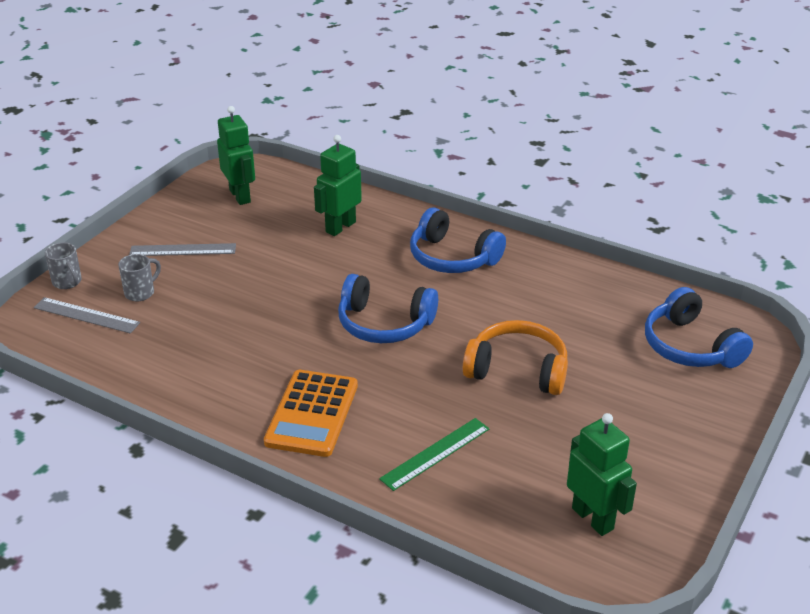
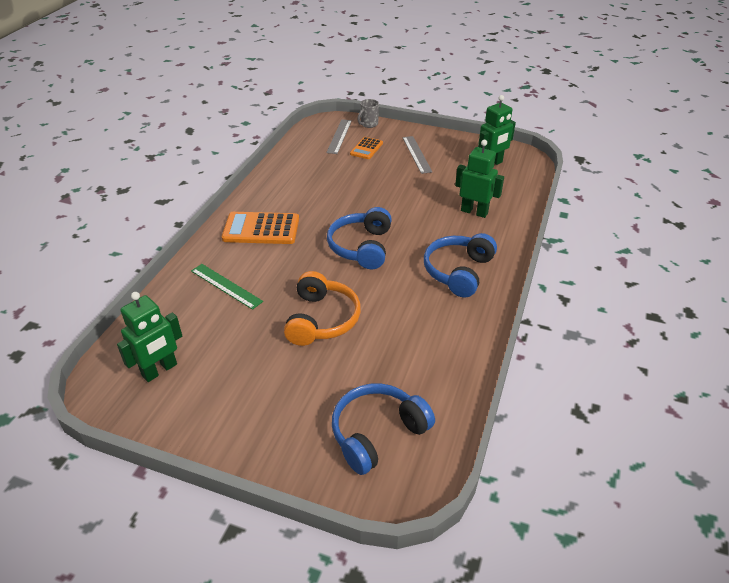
camera: 80 degrees right, 5 degrees up
grey mug [118,254,161,301] -> orange calculator [350,137,383,159]

